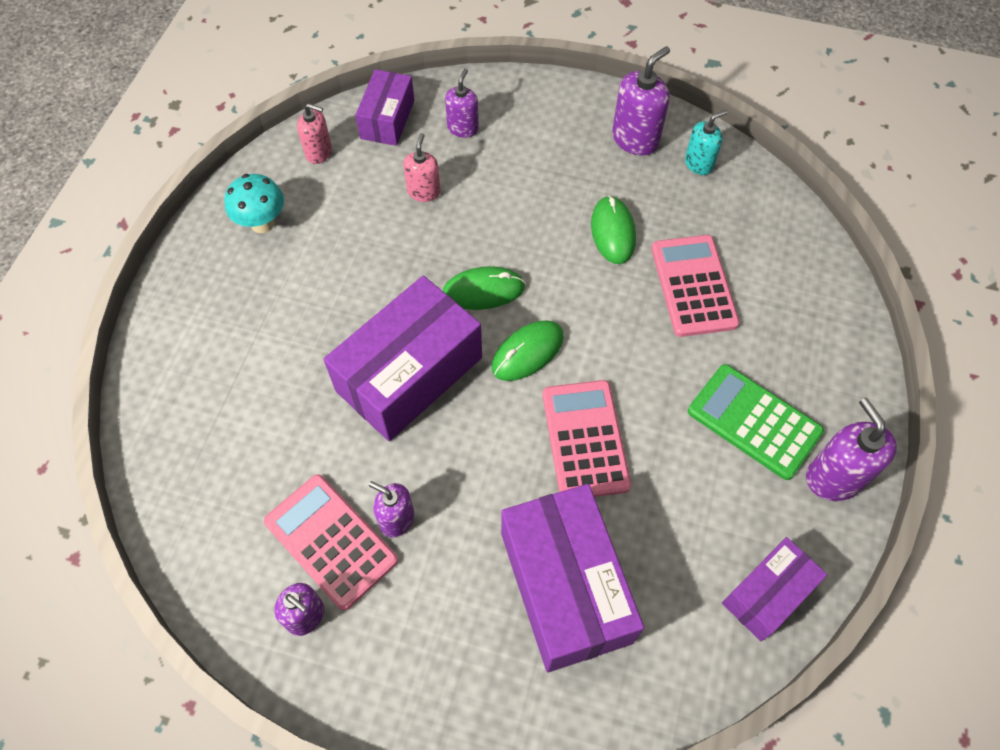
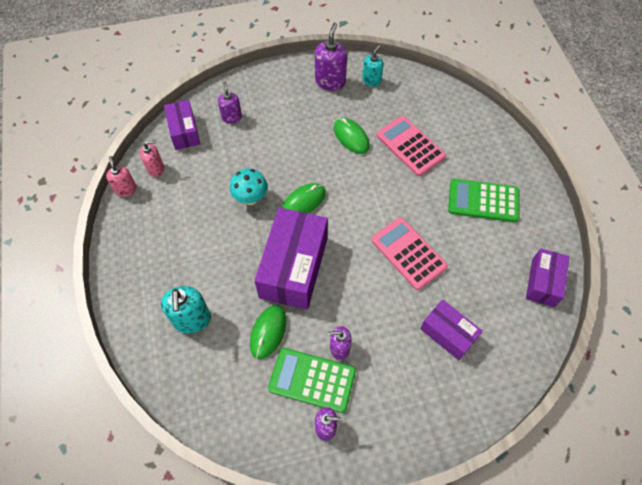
camera: 30 degrees left, 0 degrees up
turquoise mushroom [224,174,284,233] -> turquoise mushroom moved to [230,169,268,205]
pink calculator [264,474,398,611] -> green calculator [268,348,356,413]
pink soap dispenser [403,133,440,202] -> pink soap dispenser moved to [106,156,137,197]
green mouse [491,320,564,381] -> green mouse moved to [250,305,286,359]
purple box [501,484,644,672] -> purple box [420,300,483,360], size x0.57
purple soap dispenser [806,398,897,501] -> none
none -> turquoise soap dispenser [161,286,211,334]

